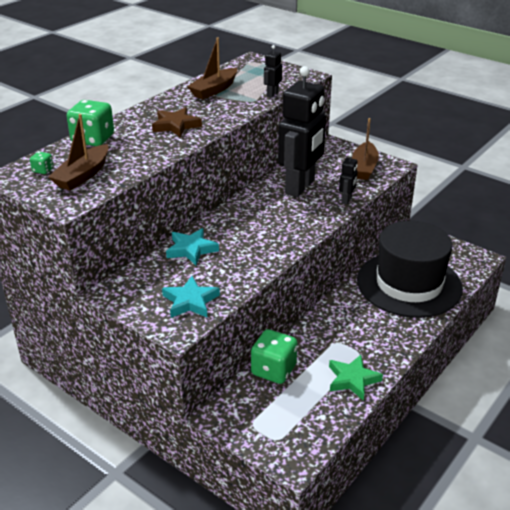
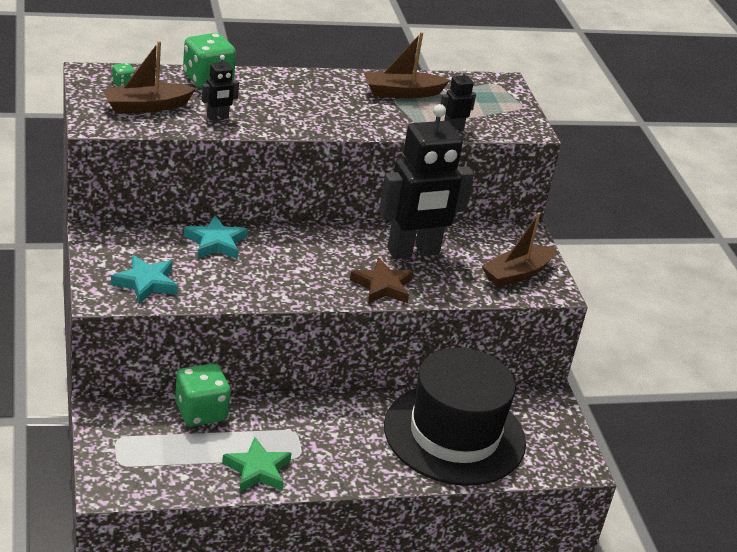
camera: 35 degrees right, 0 degrees up
brown star [152,107,202,138] -> brown star moved to [350,258,414,303]
black robot [339,153,358,205] -> black robot moved to [202,55,239,120]

